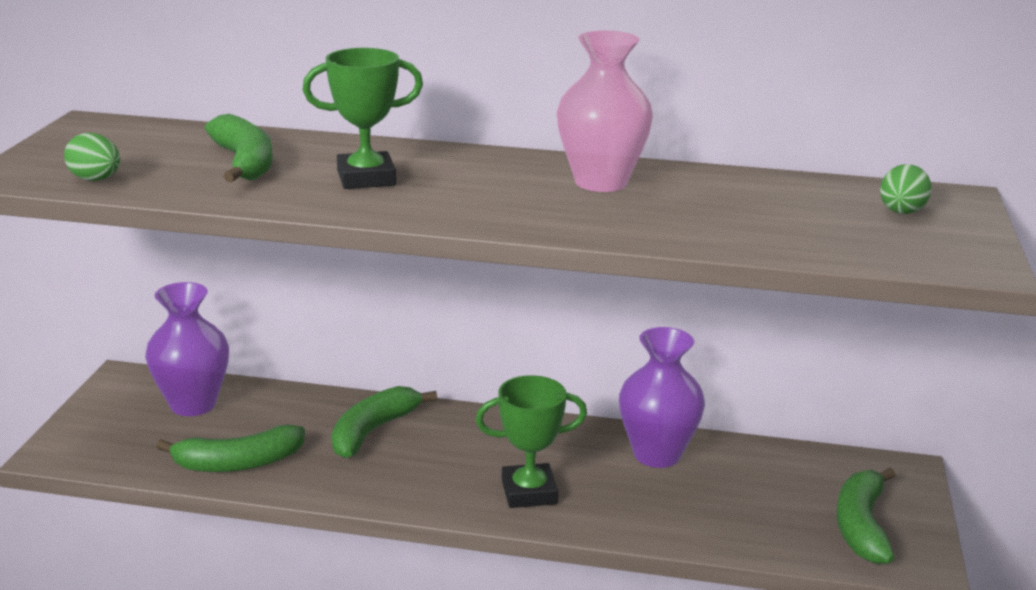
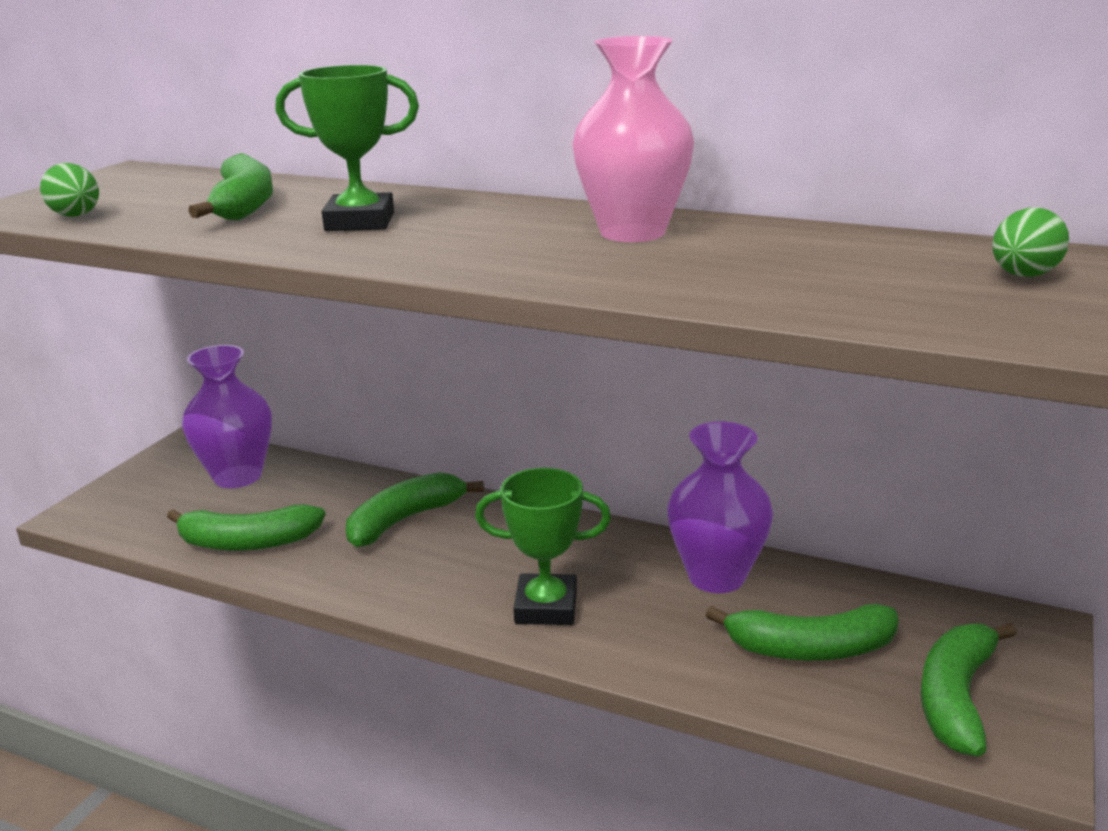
camera: 15 degrees right, 0 degrees up
none -> green banana [706,604,899,660]

